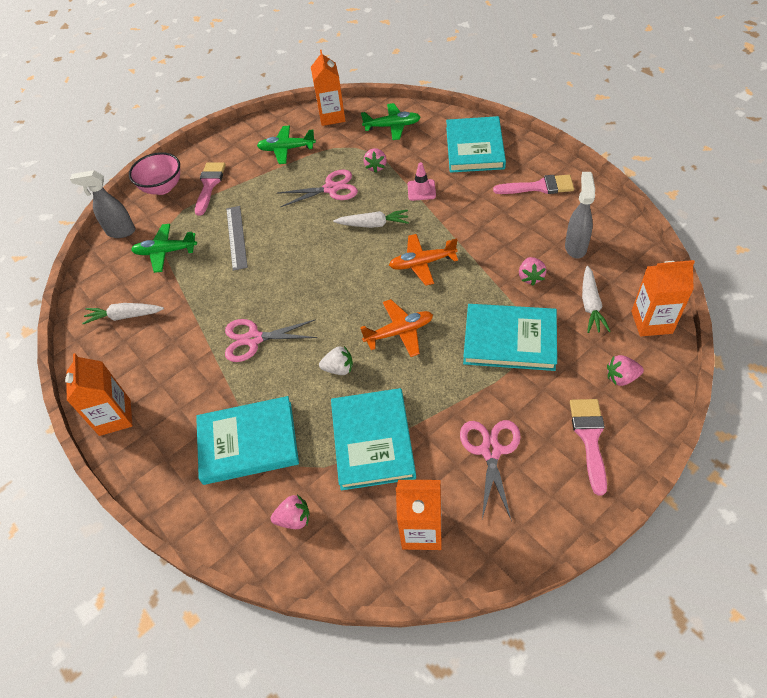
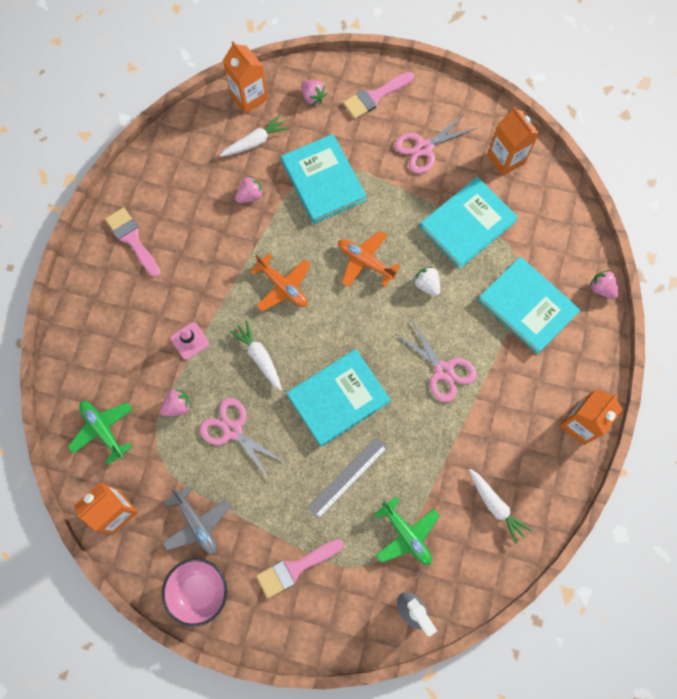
camera: 130 degrees left, 20 degrees up
pink bowl [129,152,180,195] -> pink bowl moved to [162,558,227,627]
green plane [257,126,316,164] -> grey plane [162,486,230,555]
pink strawberry [271,495,310,529] -> pink strawberry moved to [590,270,619,299]
turquoise book [446,116,506,173] -> turquoise book moved to [287,349,391,447]
grey spray bottle [565,172,595,259] -> none

